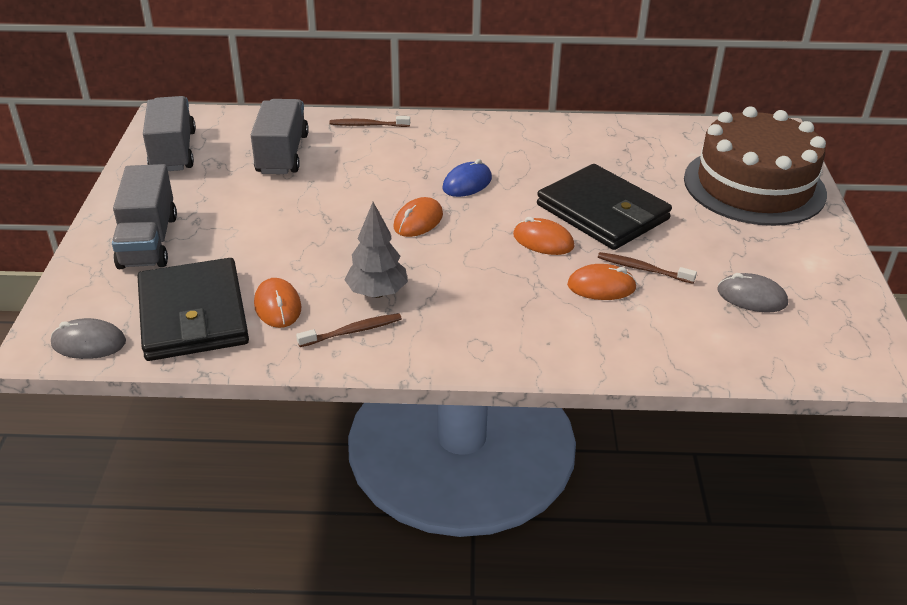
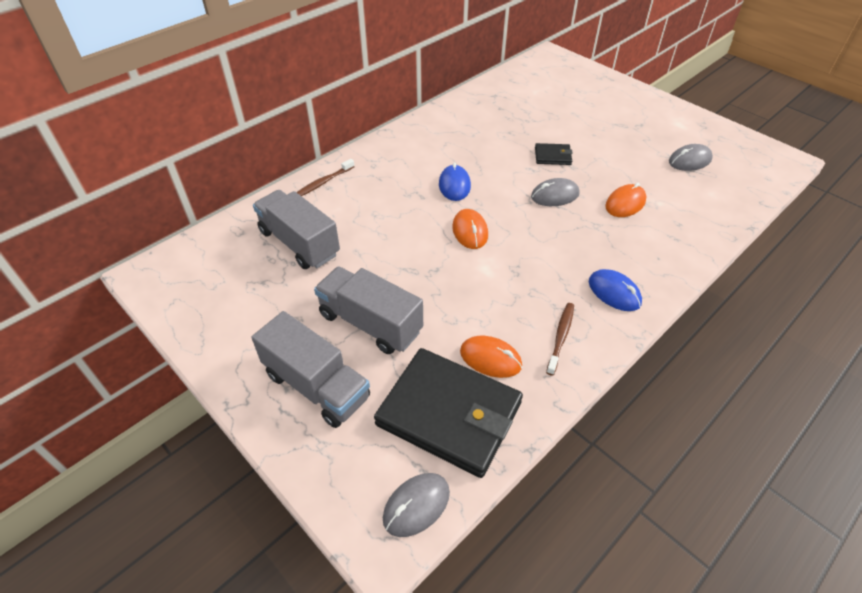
camera: 45 degrees left, 10 degrees up
grey truck [143,96,196,171] -> grey truck moved to [314,266,423,354]
grey tree [344,202,408,298] -> none
orange mouse [513,217,574,255] -> grey mouse [531,178,580,206]
black wallet [537,164,672,250] -> black wallet [535,143,573,165], size x0.43
brown toothbrush [598,252,697,284] -> none
brown cake [684,107,827,226] -> none
none -> blue mouse [589,269,642,311]

